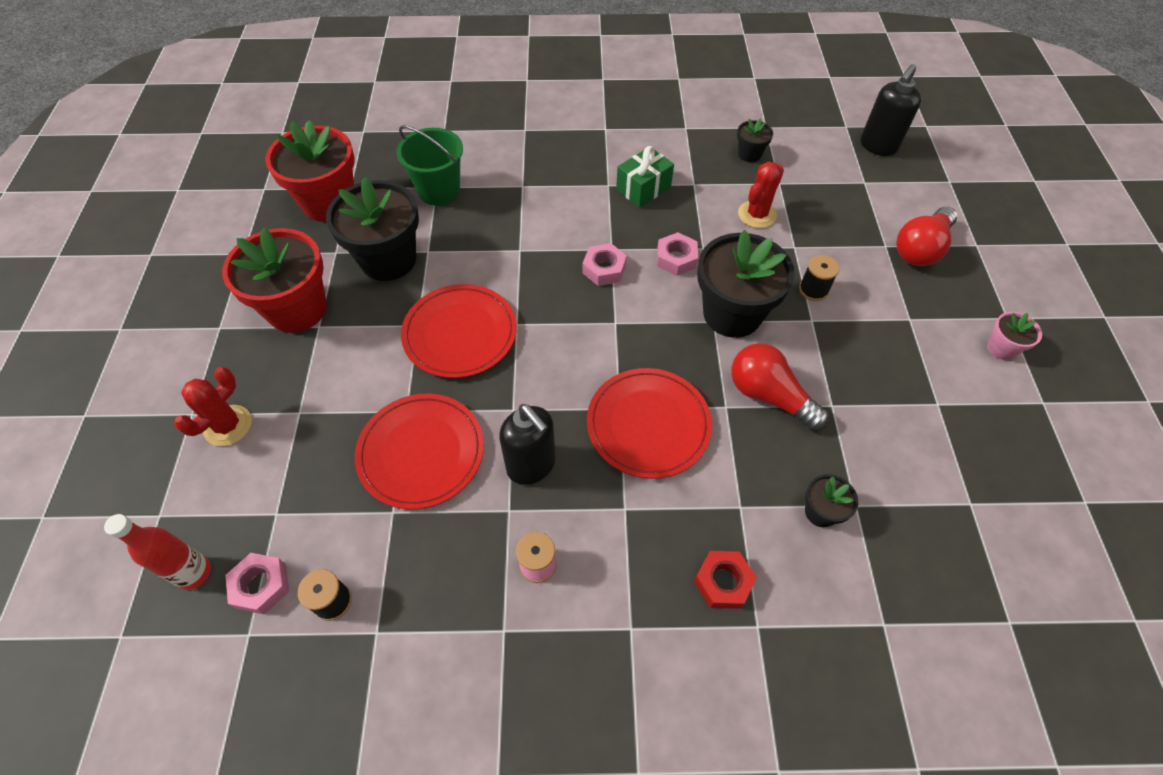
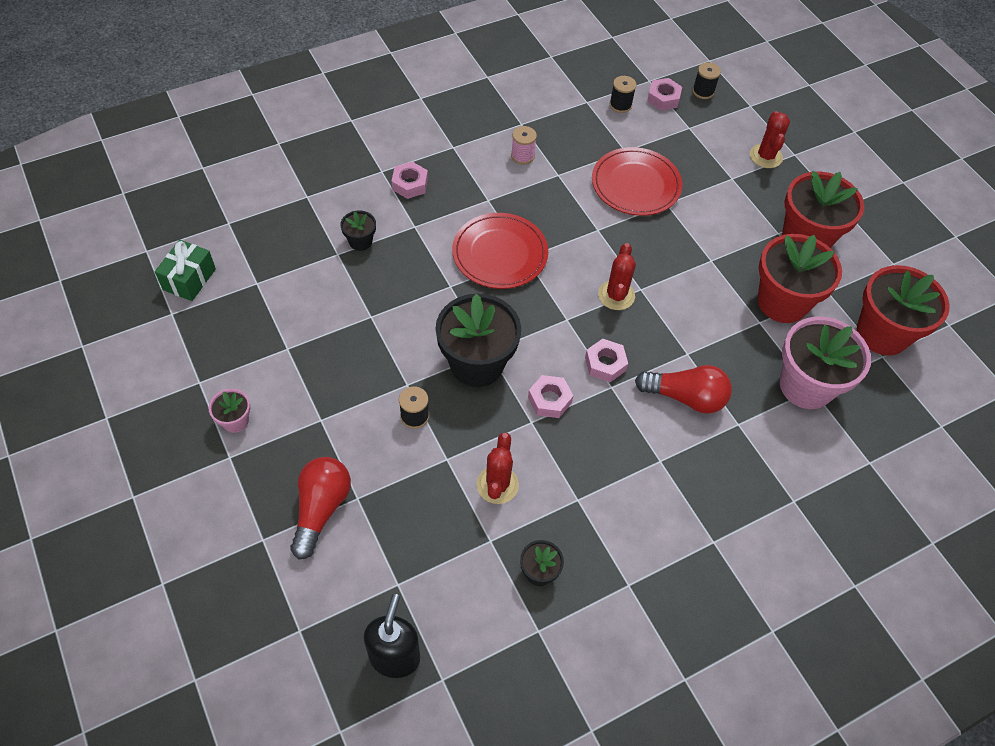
camera: 150 degrees right, 0 degrees up
red bottle [104,514,211,590] -> black spool [692,62,721,99]
black flower pot [326,177,419,281] -> red flower pot [757,234,842,323]
green bucket [396,125,463,206] -> pink flower pot [780,317,871,409]
red plate [401,284,517,378] -> none
black soap dispenser [499,404,556,485] -> none
green gift [616,146,674,208] -> green gift moved to [155,240,216,301]
red nut [694,551,757,609] -> pink nut [392,162,428,199]
red light bulb [731,343,829,431] -> red light bulb moved to [635,365,732,414]
none -> red cactus [598,243,636,310]

